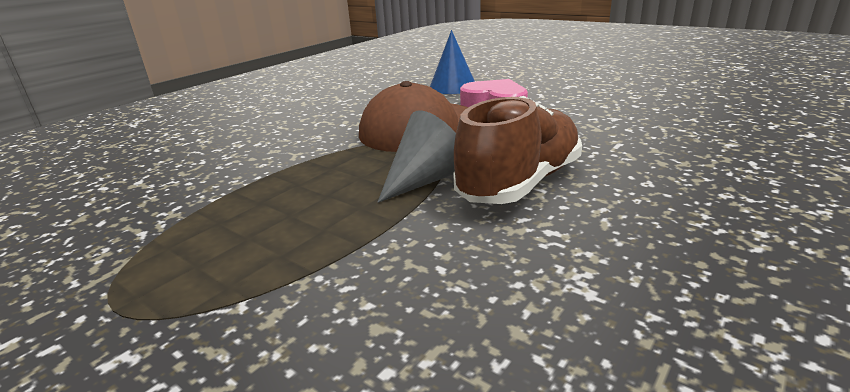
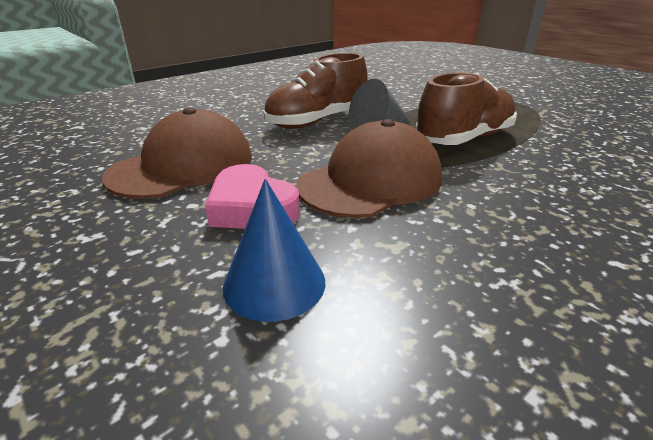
camera: 170 degrees left, 5 degrees up
none -> brown cap [102,107,252,199]
none -> brown shoe [416,72,517,145]

